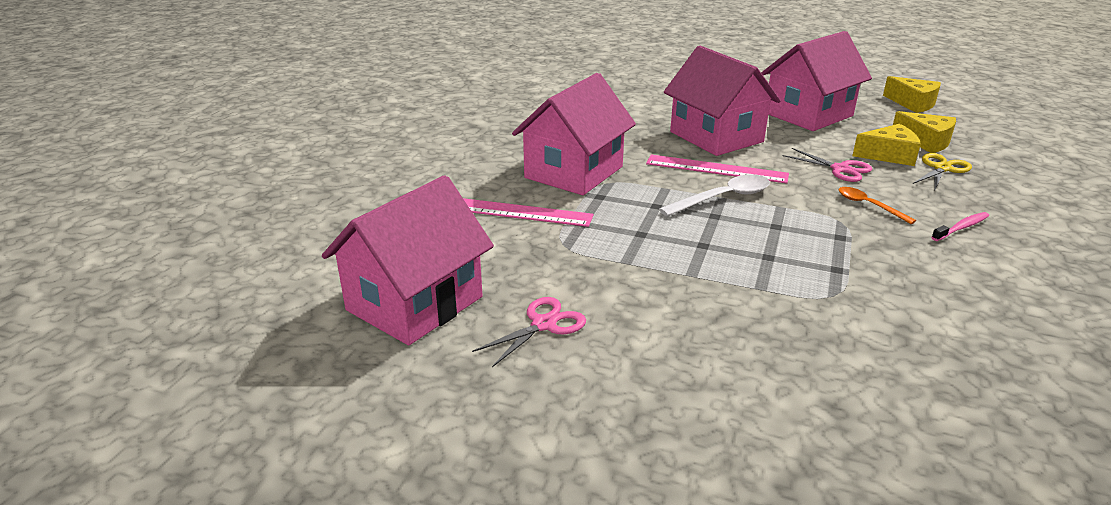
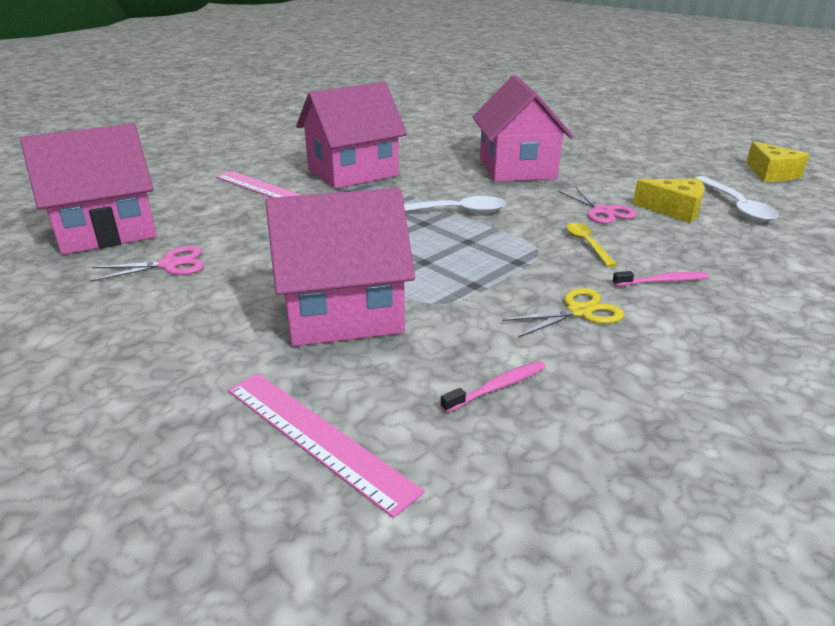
camera: 25 degrees right, 0 degrees up
pink ruler [646,154,789,183] -> pink ruler moved to [228,373,425,518]
pink house [761,31,872,131] -> pink house moved to [265,188,415,346]
orange spoon [839,187,916,224] -> yellow spoon [566,223,617,267]
yellow cheese [893,111,956,153] -> white spoon [694,176,778,222]
yellow scissors [913,153,972,190] -> yellow scissors moved to [502,288,624,338]
none -> pink toothbrush [441,361,545,413]

